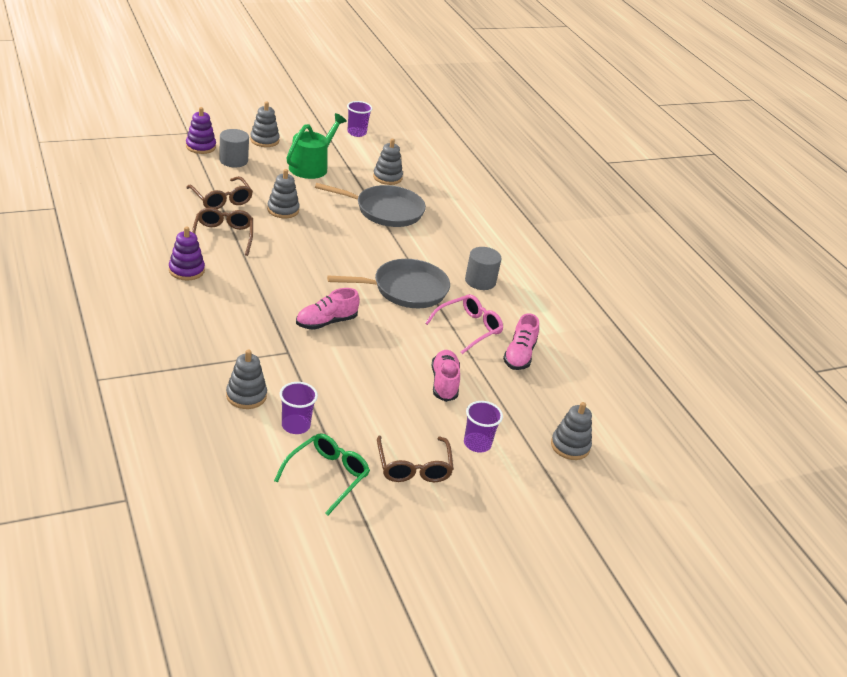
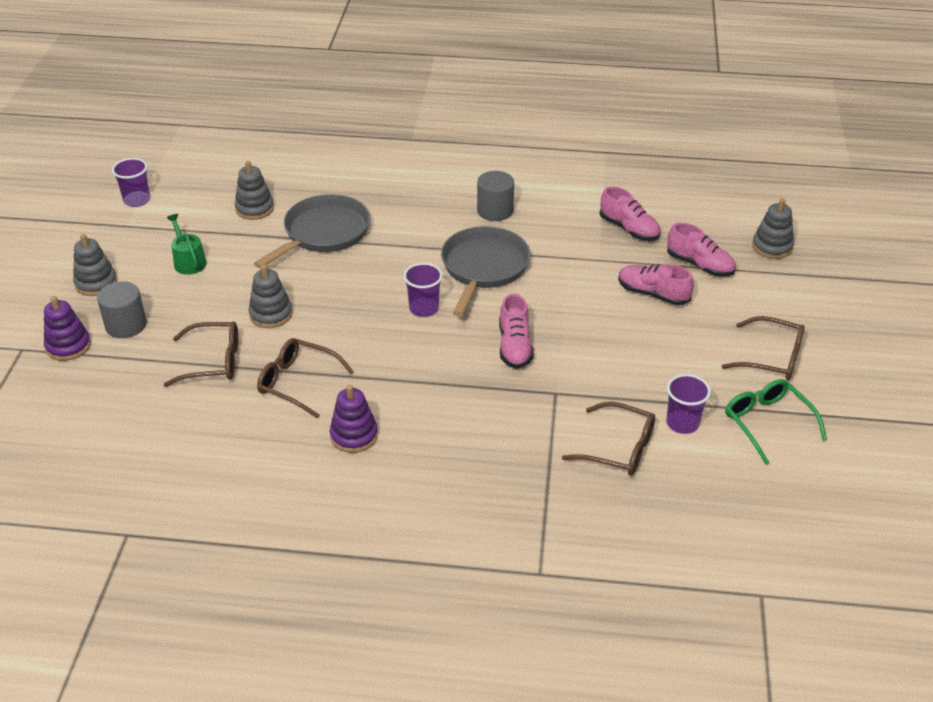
camera: 55 degrees left, 5 degrees up
grey stacking toy [226,350,267,409] -> brown glasses [562,402,655,476]
green watering can [287,113,347,179] -> green watering can [167,214,207,275], size x0.61
pink glasses [425,294,503,354] -> none
purple cup [464,401,503,453] -> purple cup moved to [403,263,443,317]
none -> pink shoe [667,223,736,277]

